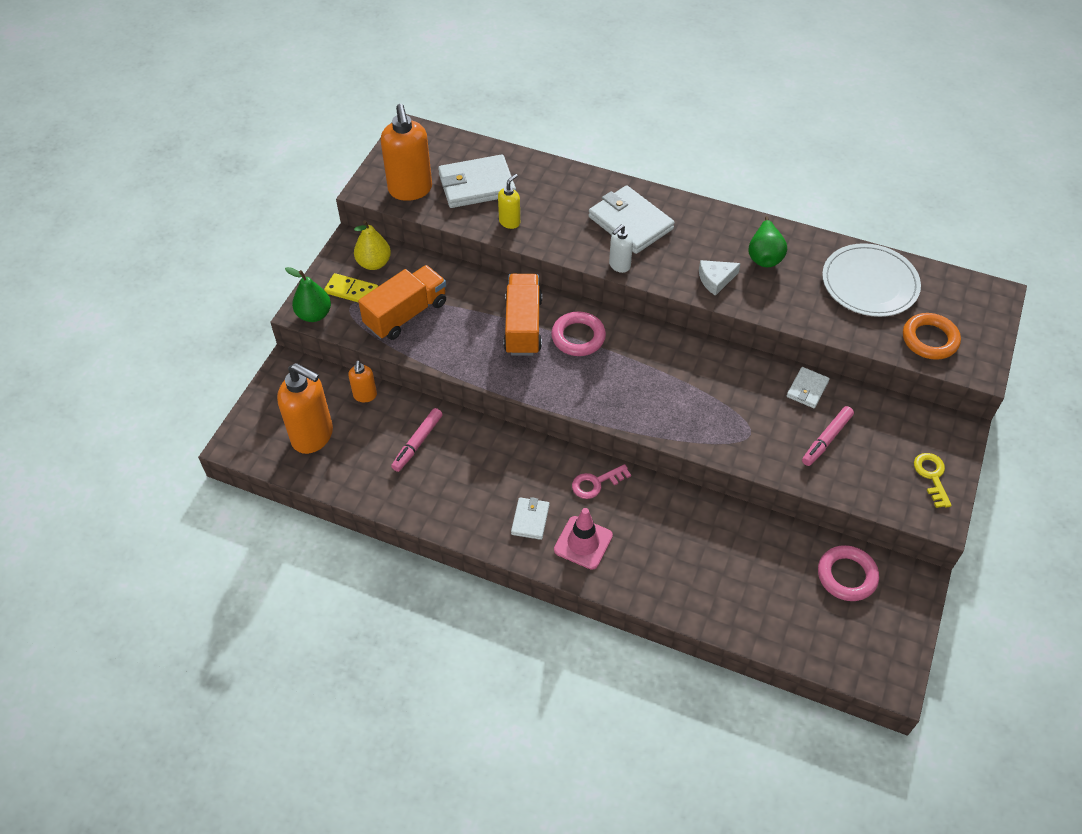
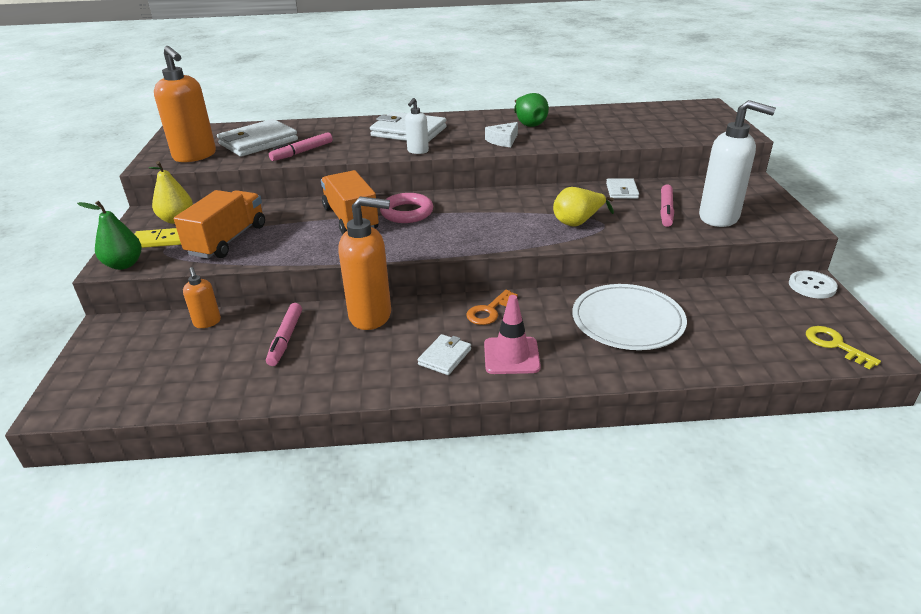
camera: 25 degrees left, 20 degrees down
orange soap dispenser [277,363,333,454] -> orange soap dispenser moved to [338,196,391,330]
yellow soap dispenser [498,174,520,229] -> pink marker [269,132,333,161]
white wallet [511,497,549,540] -> white wallet turned 45 degrees clockwise [418,334,471,375]
pink key [572,464,631,499] -> orange key [466,290,518,325]
pink ring [818,545,879,601] -> none
white plate [822,243,921,317] -> white plate moved to [572,284,687,350]
orange ring [903,313,961,360] -> none
yellow key [914,453,952,508] -> yellow key moved to [806,326,881,369]
none -> yellow pear [553,187,614,227]
none -> white soap dispenser [699,100,776,227]
none -> white button [789,271,838,298]

